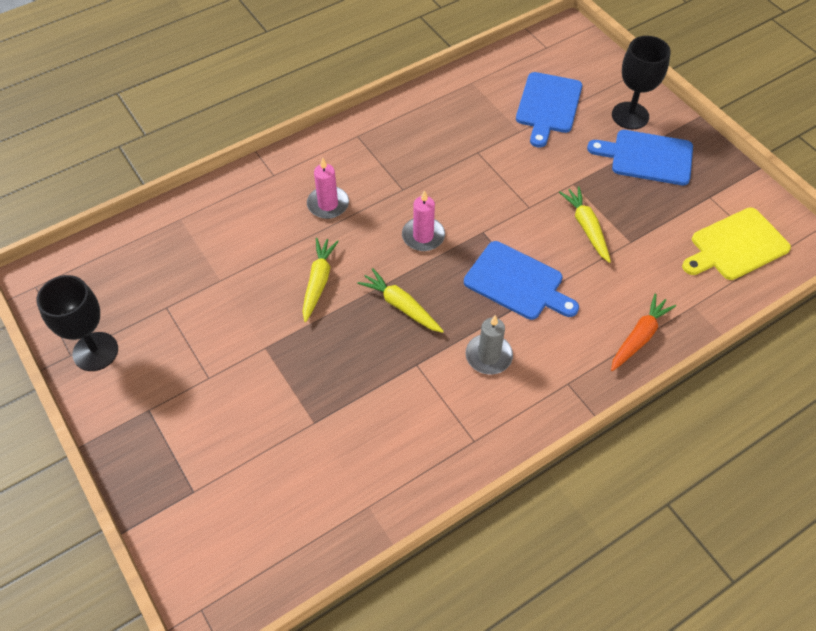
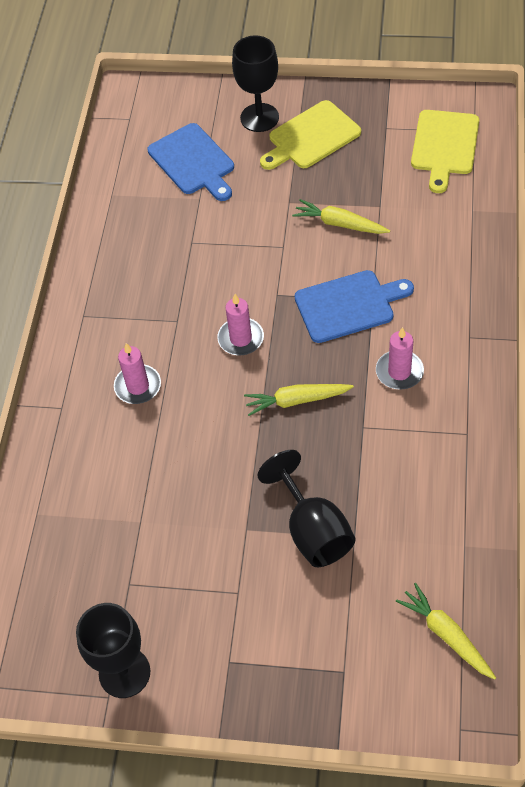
camera: 45 degrees left, 0 degrees up
yellow carrot [302,238,339,322] -> yellow carrot moved to [396,583,496,680]
grey candle [466,315,513,375] -> pink candle [376,327,424,390]
blue cutting board [587,130,693,185] -> yellow cutting board [260,100,361,170]
orange carrot [611,293,676,371] -> none
none -> black goblet [258,450,355,567]

